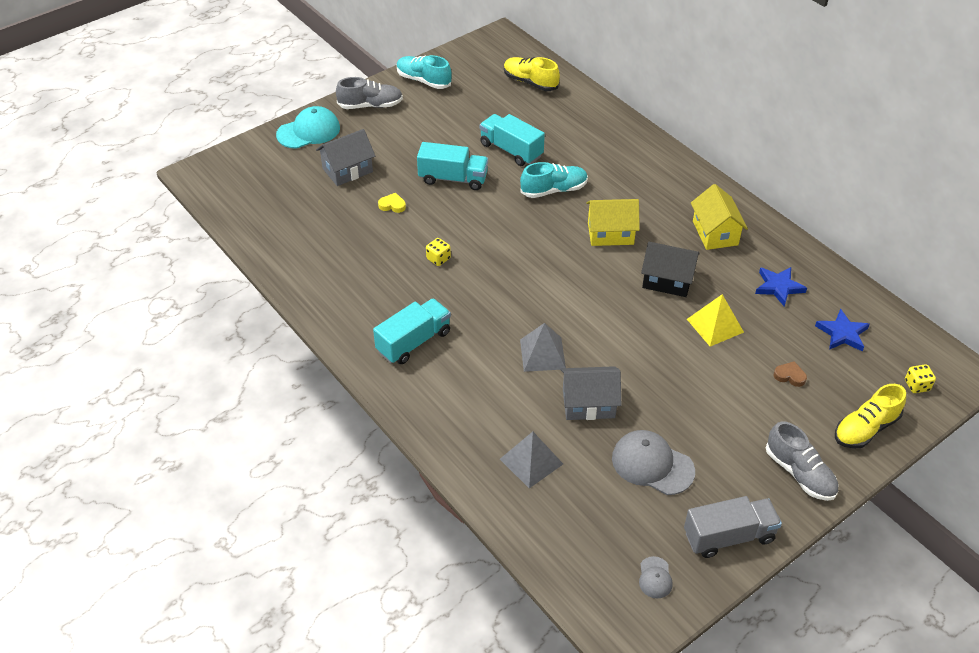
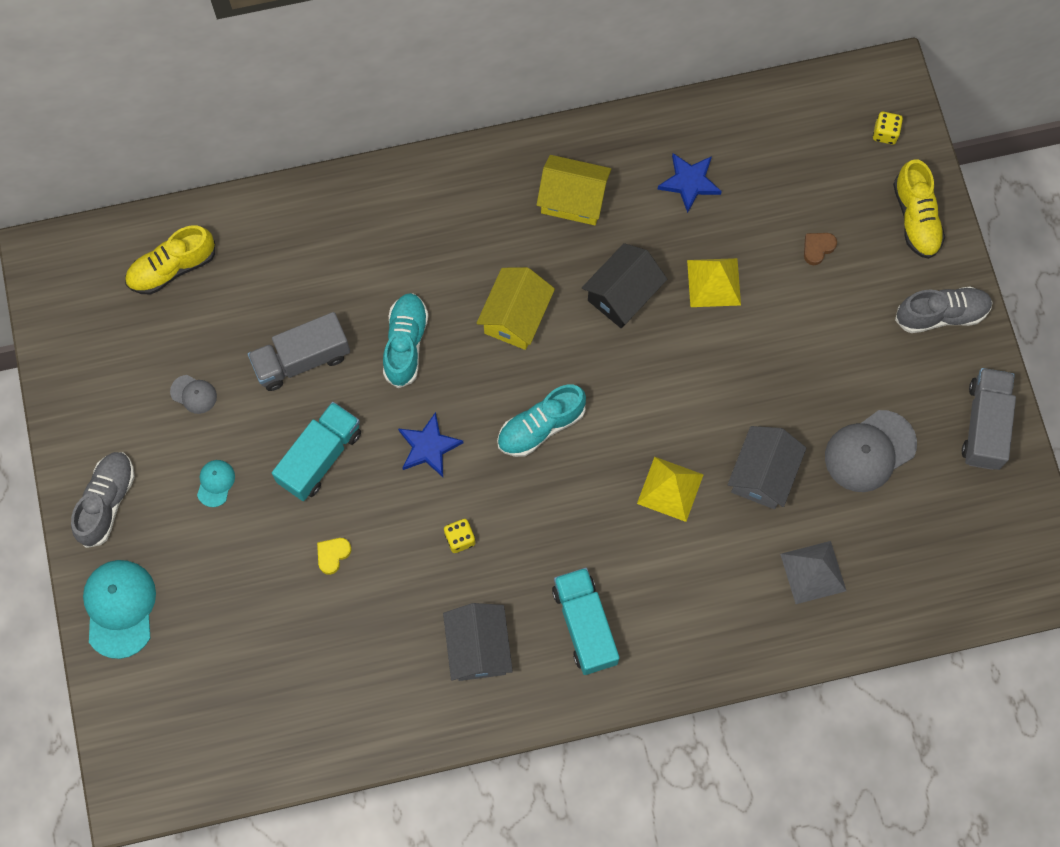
camera: 65 degrees left, 25 degrees up
grey house [316,129,375,186] -> grey house moved to [443,603,513,681]
turquoise shoe [397,55,452,89] -> turquoise shoe moved to [497,385,586,457]
turquoise truck [480,114,545,166] -> grey truck [248,312,350,391]
grey pyramid [520,323,566,372] -> yellow pyramid [637,457,704,522]
grey cap [639,556,673,598] -> grey cap moved to [170,375,217,414]
blue star [815,308,870,352] -> blue star moved to [398,412,464,477]
none -> turquoise cap [197,460,235,507]

